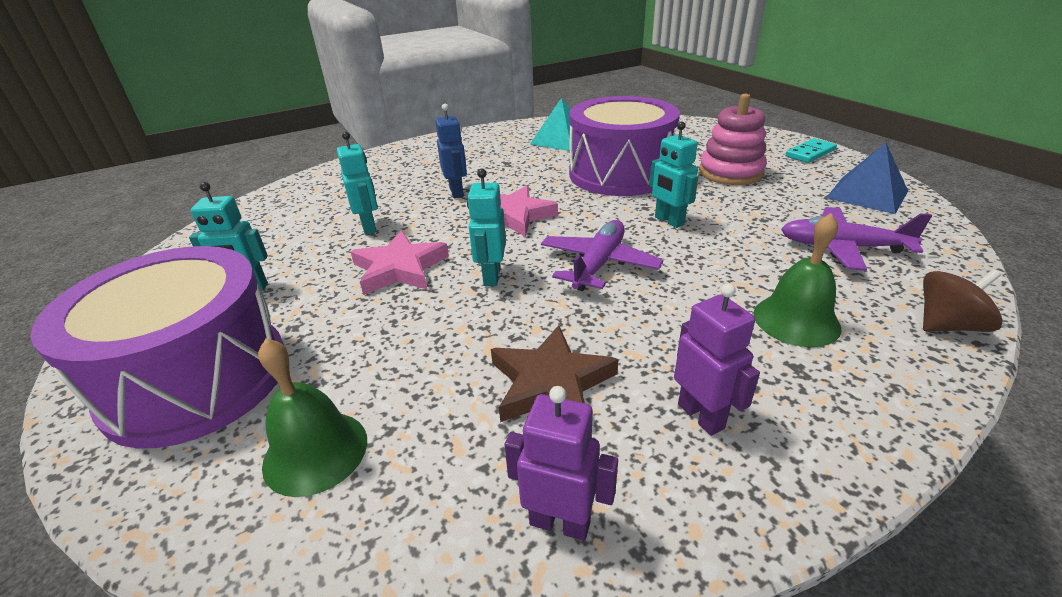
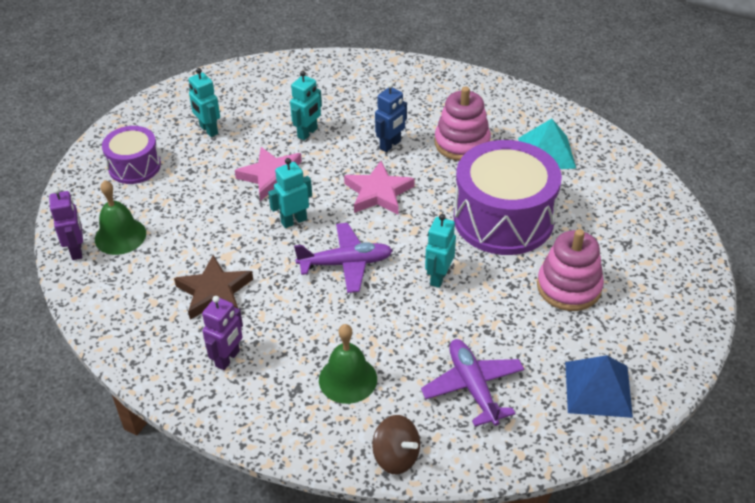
camera: 55 degrees right, 10 degrees up
purple drum [30,246,284,448] -> purple drum [102,126,161,184], size x0.55
purple robot [504,386,618,541] -> purple robot moved to [49,187,83,260]
turquoise domino [785,138,837,163] -> none
none -> pink stacking toy [434,87,491,161]

